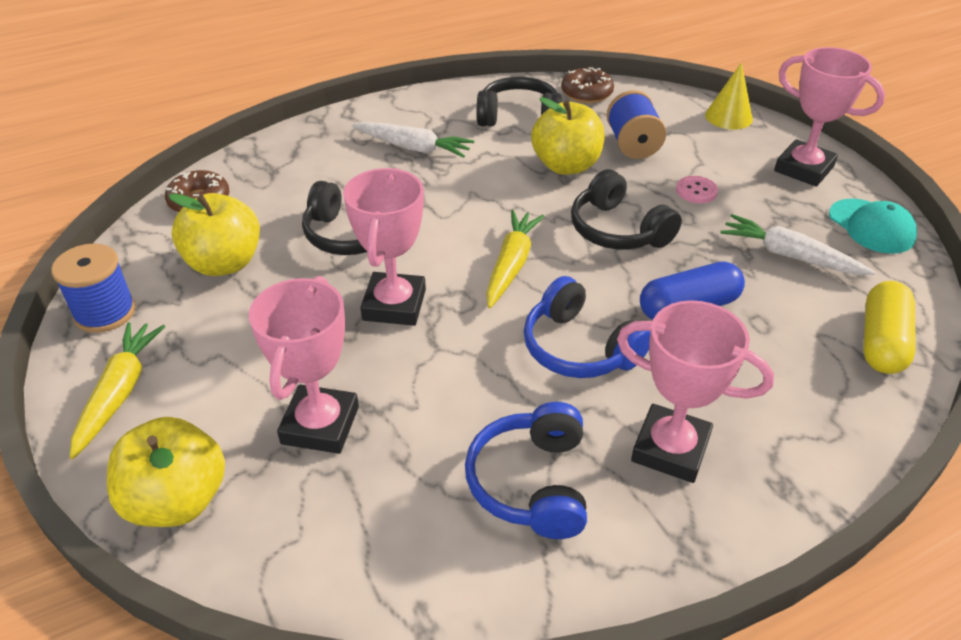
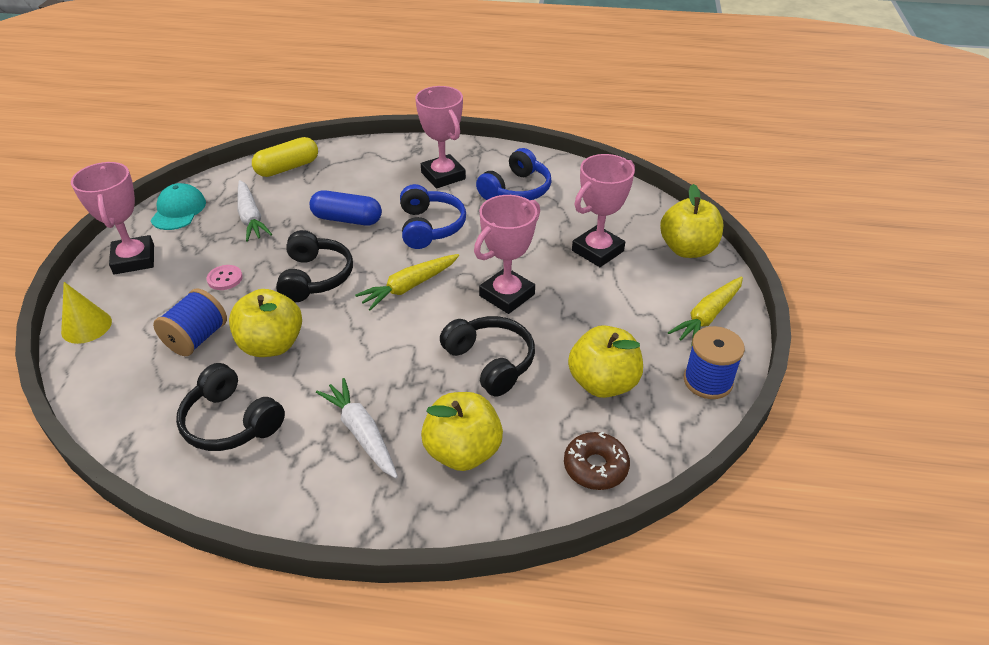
camera: 145 degrees left, 0 degrees up
brown donut [561,67,614,103] -> none
none -> yellow apple [421,392,503,471]

